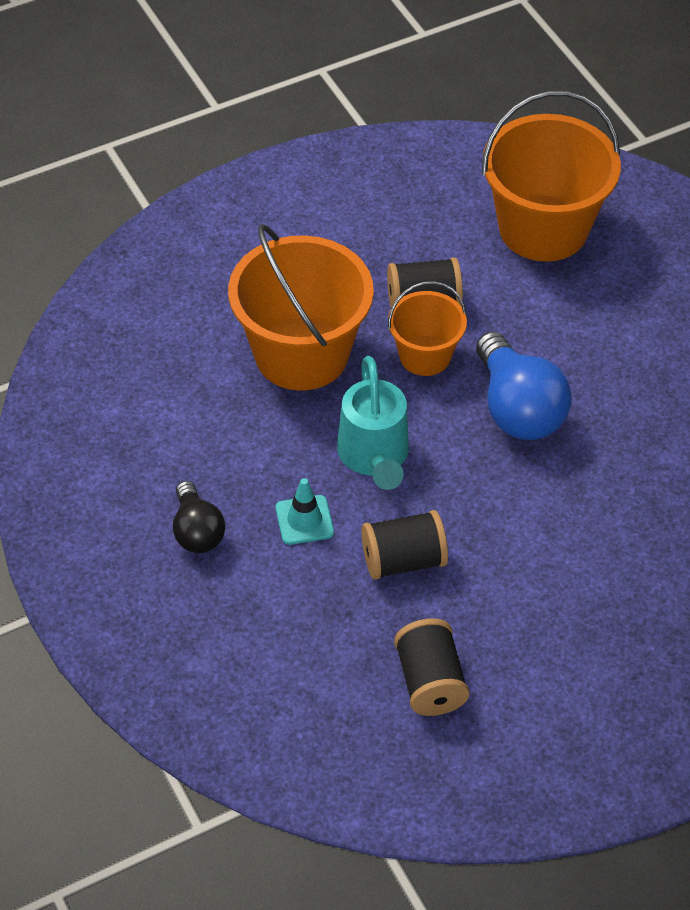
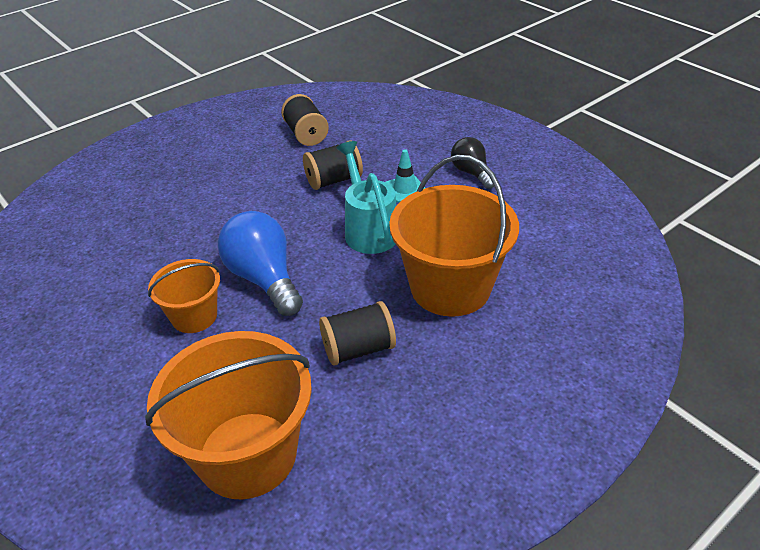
camera: 170 degrees right, 10 degrees down
orange bucket [388,281,467,376] -> orange bucket moved to [148,259,220,333]

